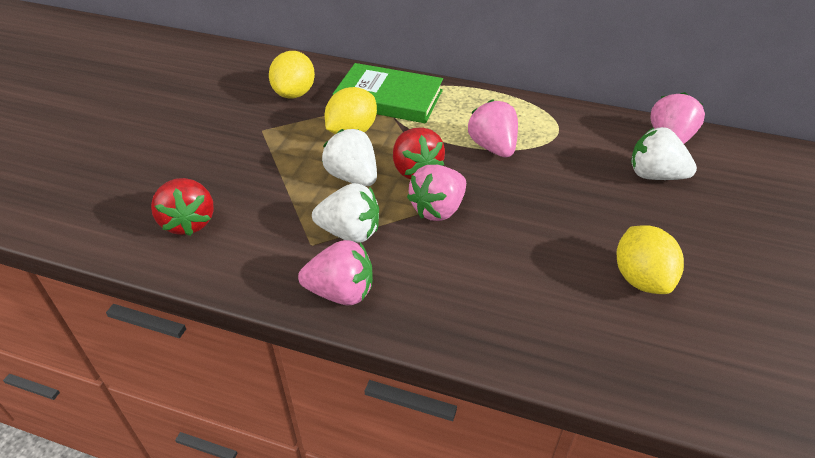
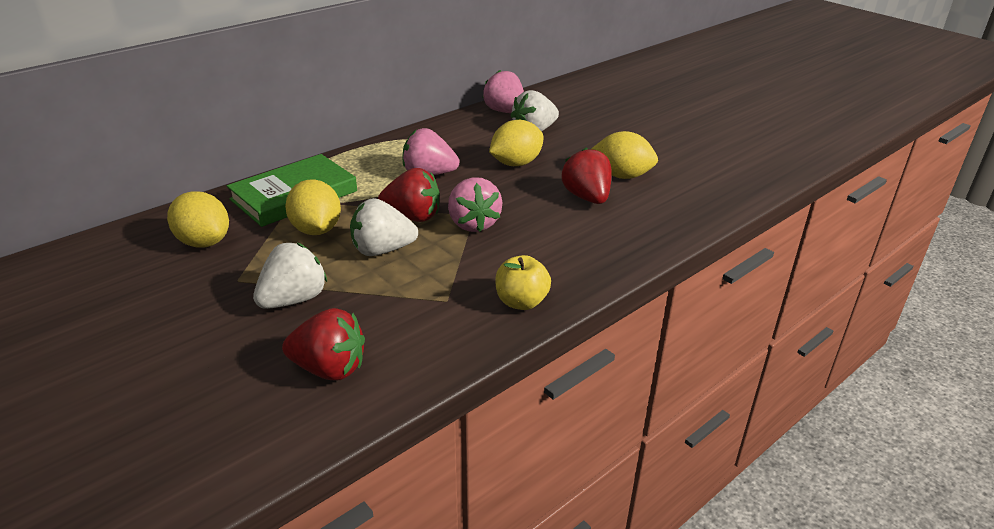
camera: 60 degrees left, 10 degrees down
pink strawberry [298,240,373,306] -> yellow apple [495,255,551,310]
white strawberry [312,183,379,243] -> white strawberry moved to [253,243,327,309]
none -> yellow lemon [489,120,544,166]
none -> red strawberry [562,147,612,204]

